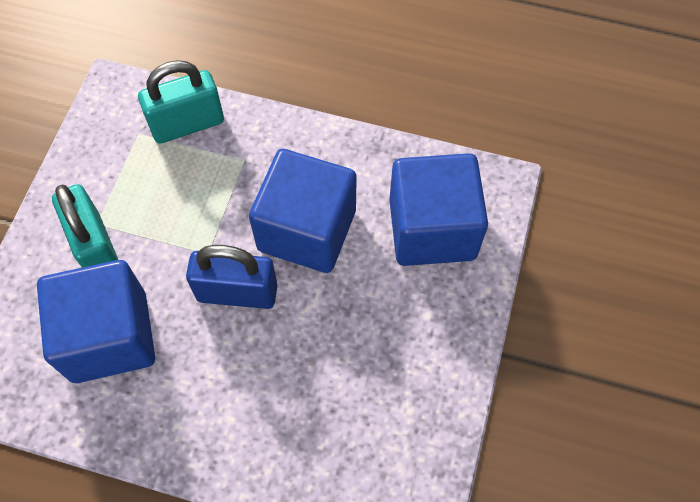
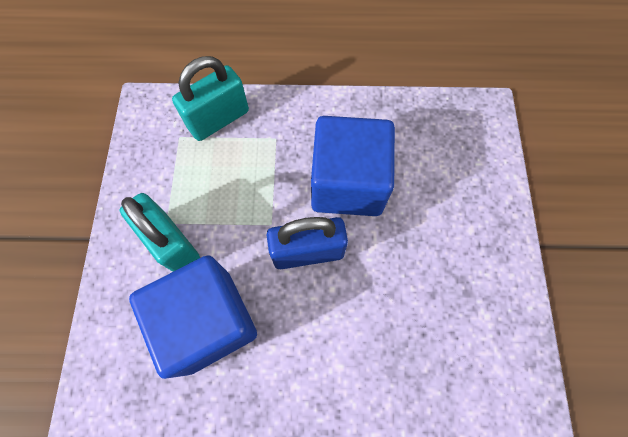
camera: 15 degrees left, 5 degrees up
blue cube [389,153,488,266] -> none

